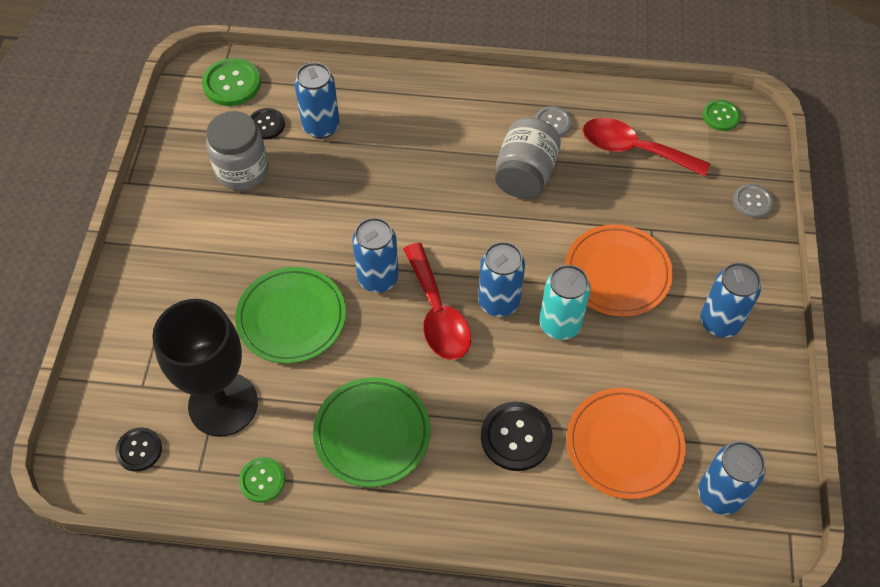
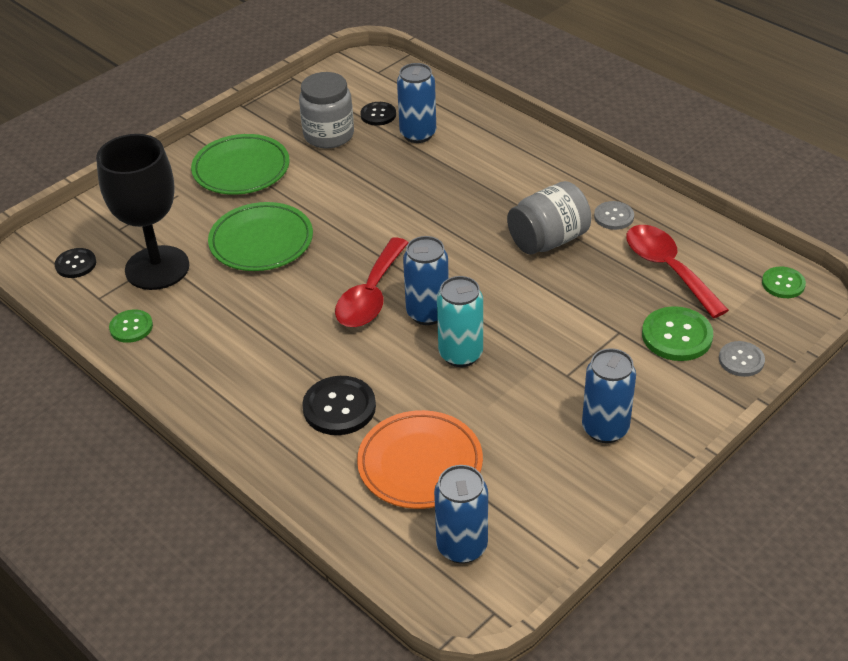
camera: 40 degrees right, 15 degrees down
green button [202,58,261,106] -> green button moved to [642,306,713,361]
green plate [313,377,431,487] -> green plate moved to [191,134,289,195]
blue can [352,217,399,293] -> none
orange plate [565,224,673,317] -> none

